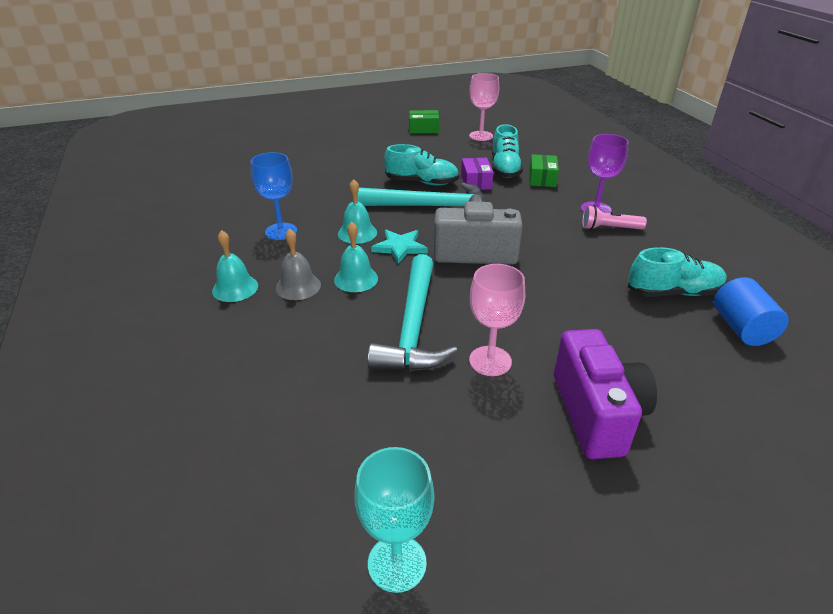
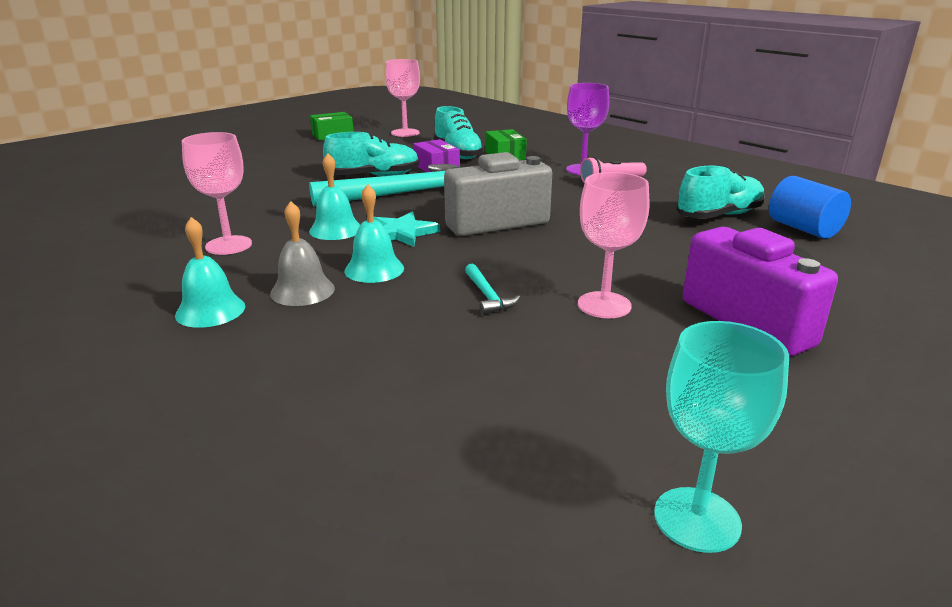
camera: 25 degrees left, 10 degrees down
blue goblet [251,152,297,240] -> pink goblet [182,132,252,255]
turquoise hammer [367,254,457,371] -> turquoise hammer [465,264,520,315], size x0.41

